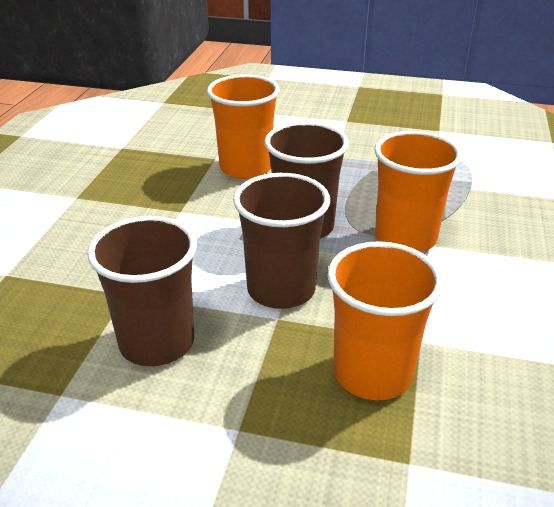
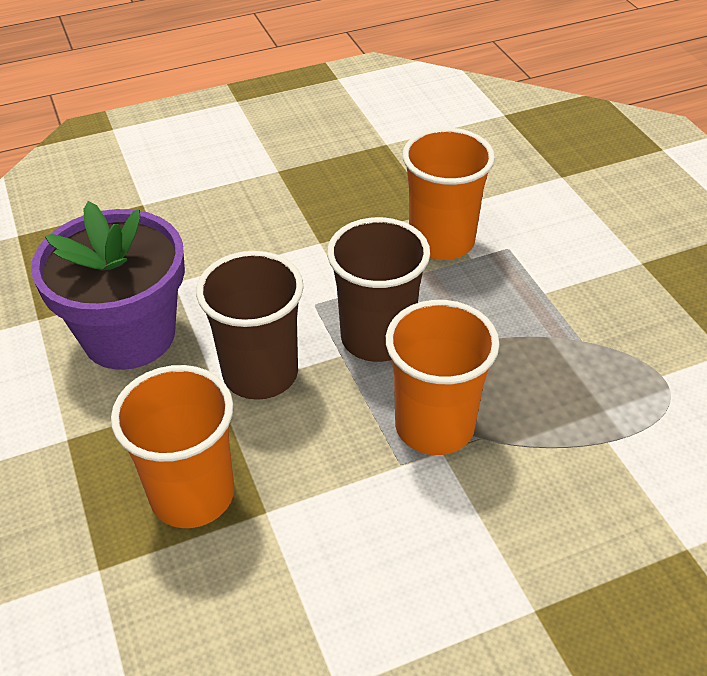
camera: 55 degrees right, 10 degrees up
brown cup [87,216,197,366] -> purple flower pot [31,201,185,370]

